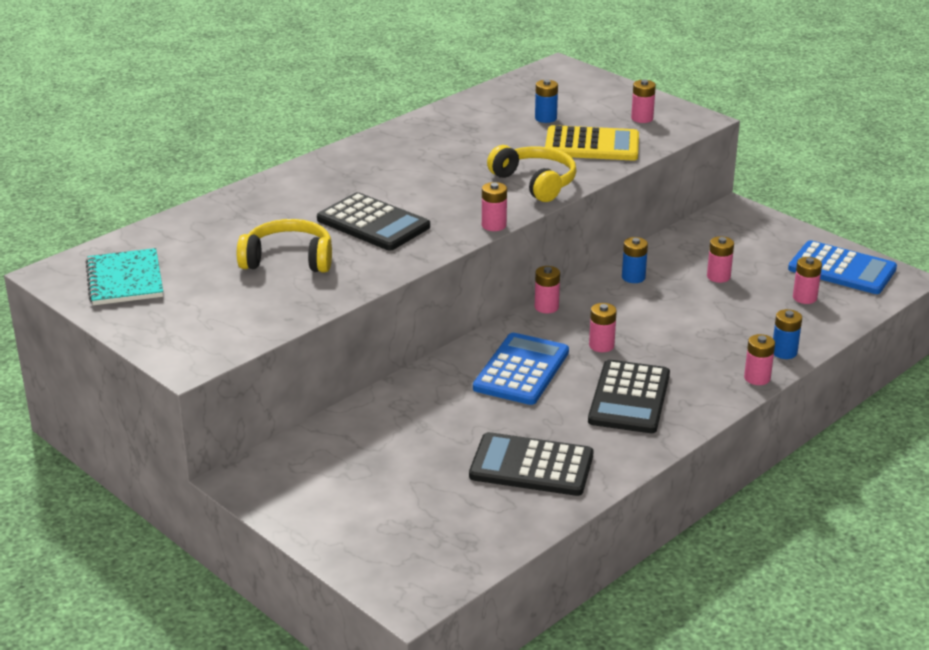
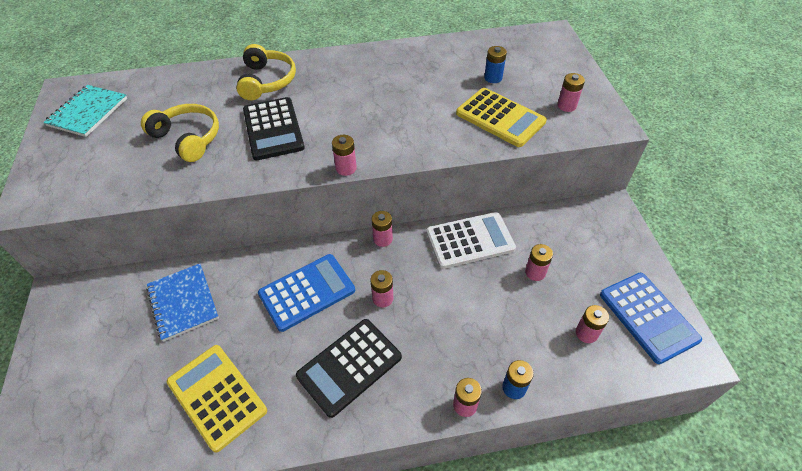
camera: 35 degrees right, 20 degrees up
black calculator [469,432,593,496] -> yellow calculator [167,345,267,453]
yellow headphones [487,145,576,202] -> yellow headphones moved to [236,44,296,100]
blue battery [622,237,648,283] -> white calculator [426,212,516,269]
none -> blue notebook [146,264,219,342]

